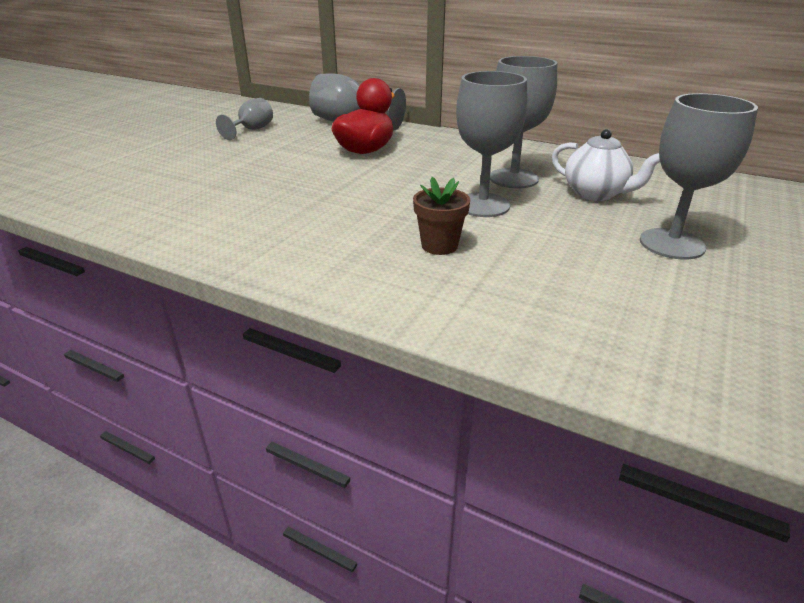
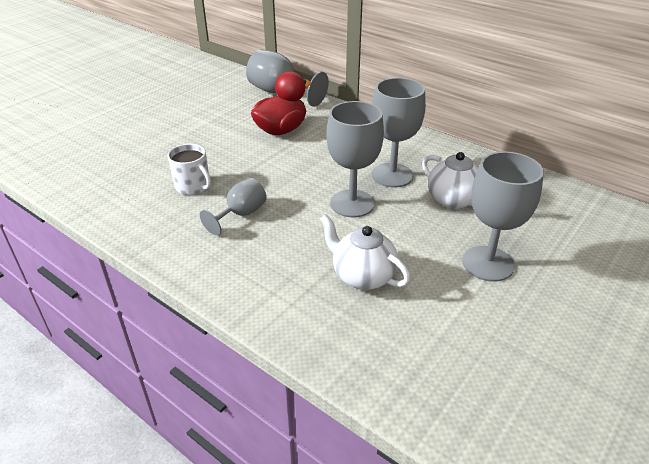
camera: 10 degrees right, 5 degrees up
grey goblet [216,98,273,140] -> grey goblet moved to [200,178,267,236]
brown flower pot [413,177,470,255] -> none
none -> white mug [168,144,211,195]
none -> white teapot [320,214,410,290]

